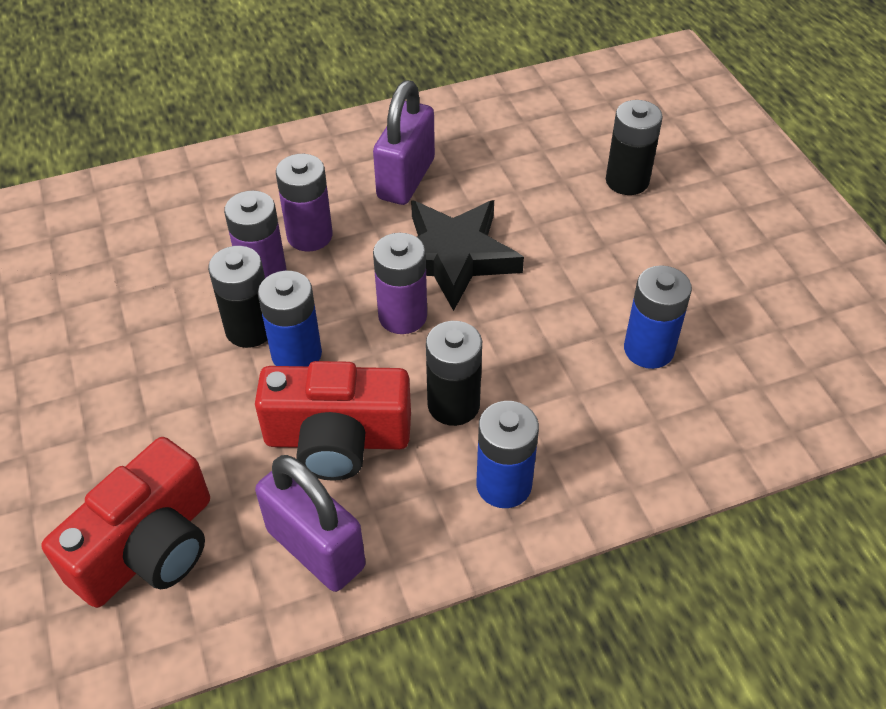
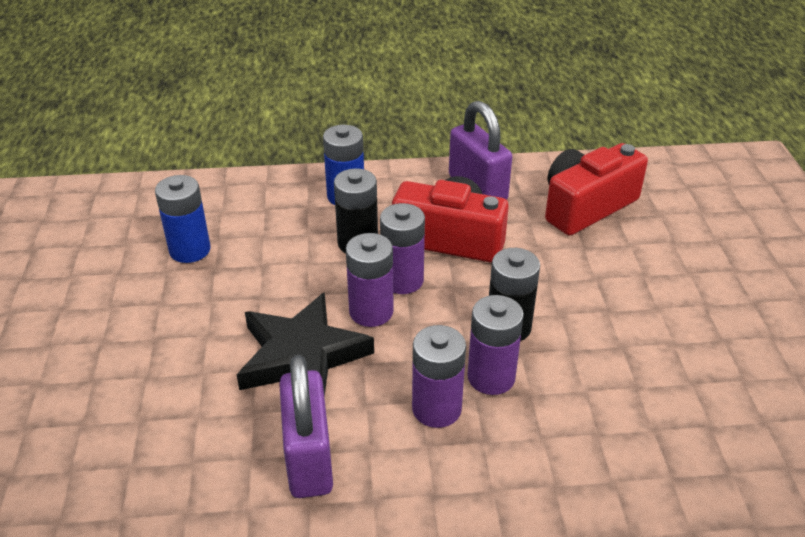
camera: 165 degrees left, 10 degrees down
blue battery [258,271,322,366] -> none
purple padlock [373,80,435,205] -> purple padlock turned 45 degrees counterclockwise [279,355,333,498]
black battery [606,100,663,195] -> none
none -> purple battery [380,203,425,294]

